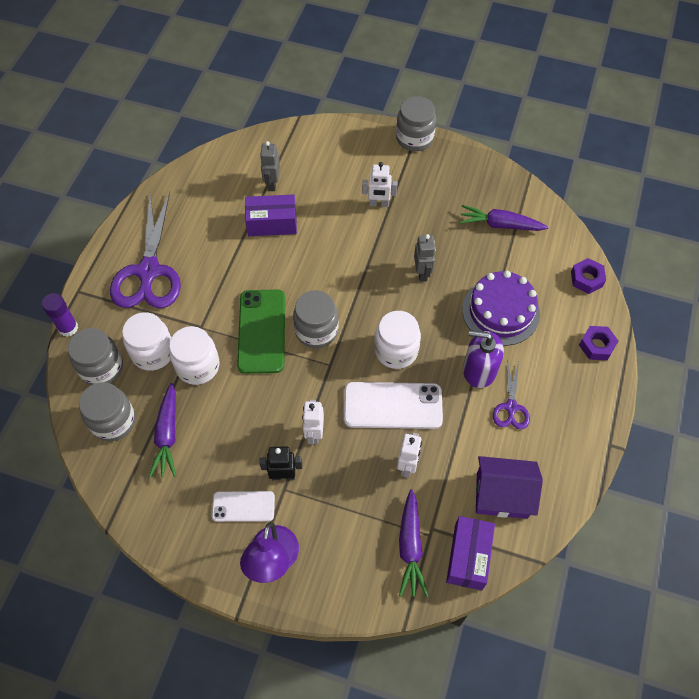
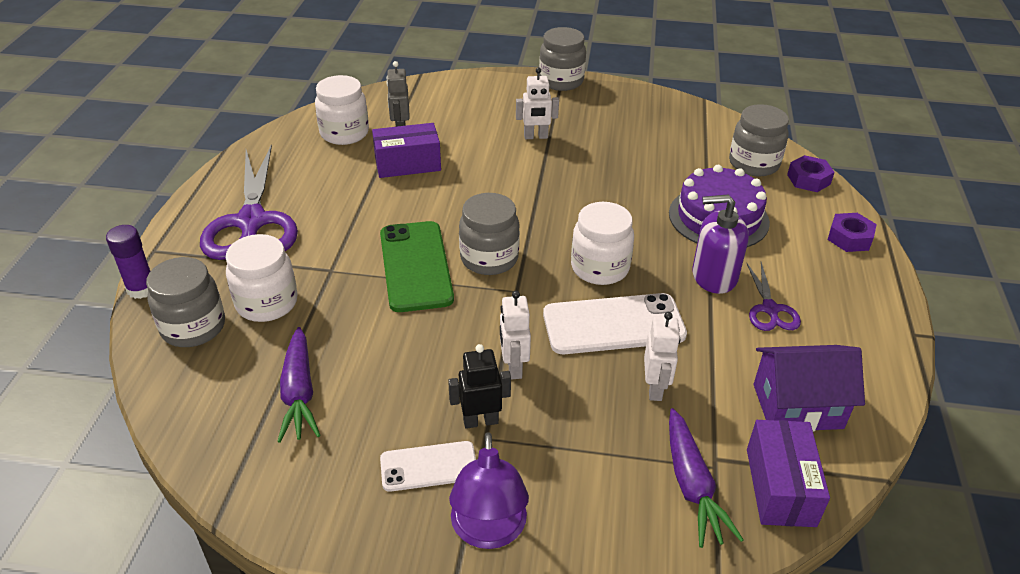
camera: 10 degrees left, 20 degrees down
grey jar [79,382,135,441] -> grey jar moved to [729,104,789,176]
white jar [169,326,220,385] -> white jar moved to [315,75,369,145]
grey robot [414,234,436,282] -> none
purple carrot [459,205,549,231] -> none

